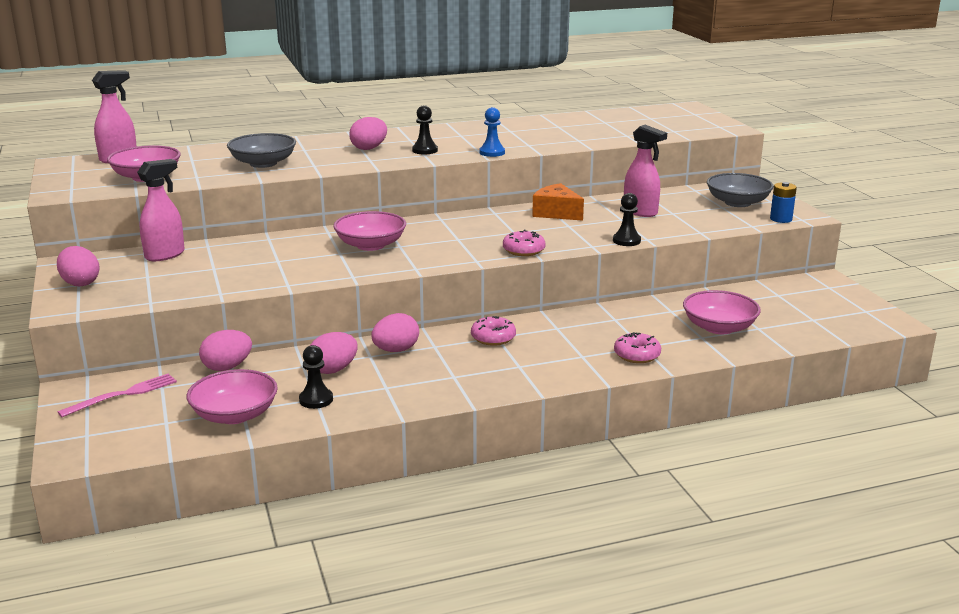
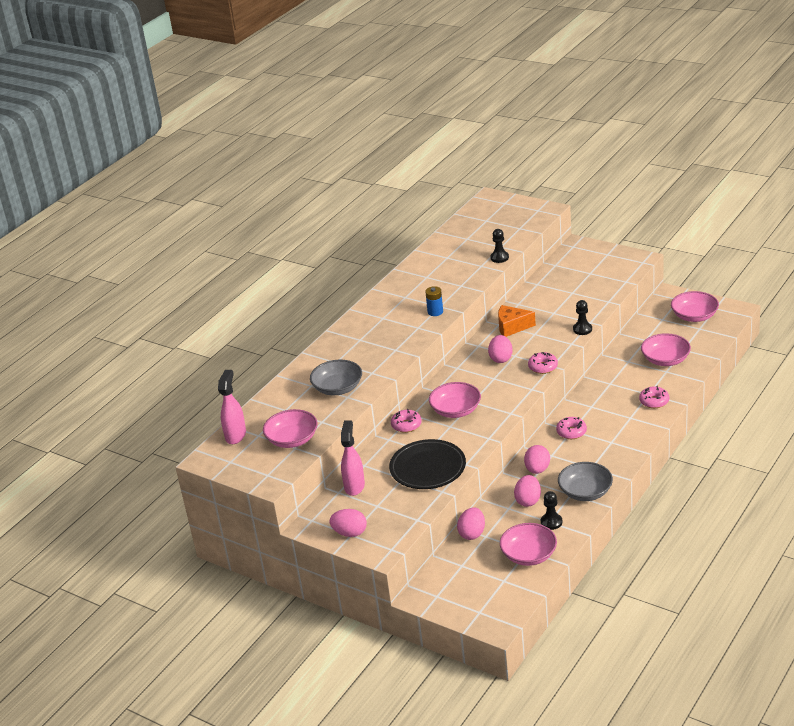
camera: 35 degrees left, 10 degrees up
pink fork [58,374,177,417] -> none
pink egg [349,117,387,150] -> pink egg moved to [488,335,512,363]
black pawn [412,105,438,154] -> black pawn moved to [490,229,509,263]
blue pawn [479,107,505,157] -> none
pink spray bottle [624,125,667,217] -> none
grey bowl [707,173,774,207] -> grey bowl moved to [558,462,613,501]
blue battery [770,182,797,223] -> blue battery moved to [425,286,443,316]
none -> black plate [389,439,466,489]
none -> pink donut [391,409,422,433]
none -> pink bowl [671,291,719,322]

